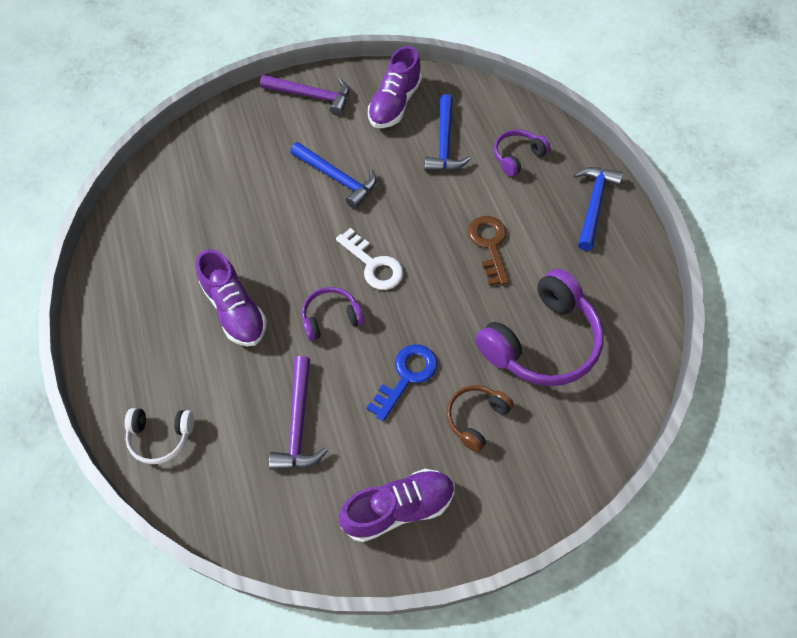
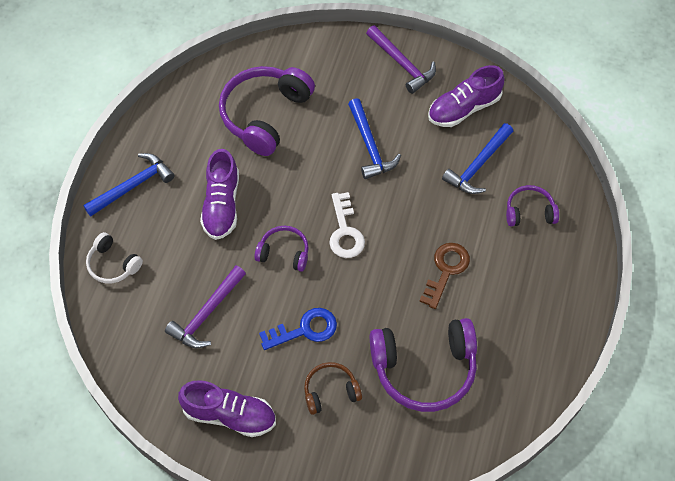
camera: 35 degrees right, 0 degrees up
blue hammer [574,167,623,251] -> blue hammer moved to [83,153,174,216]
none -> purple headphones [219,66,315,156]

